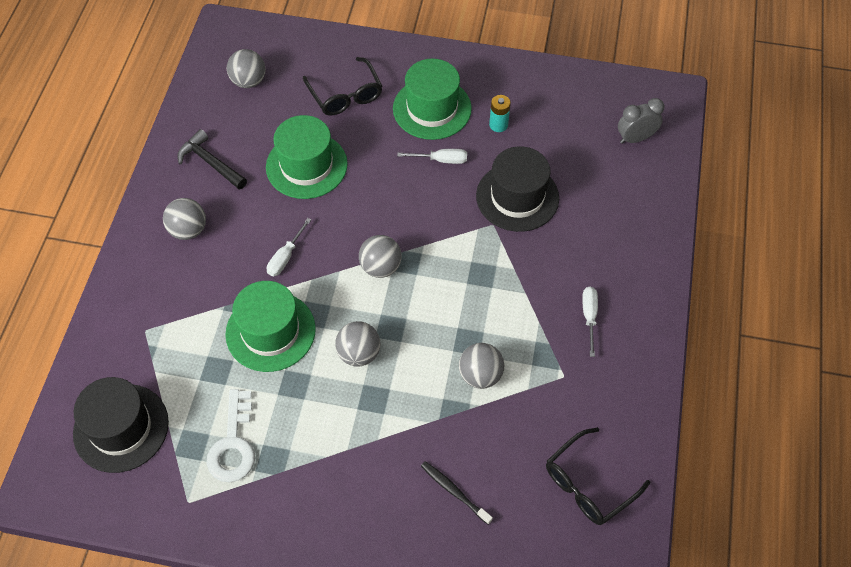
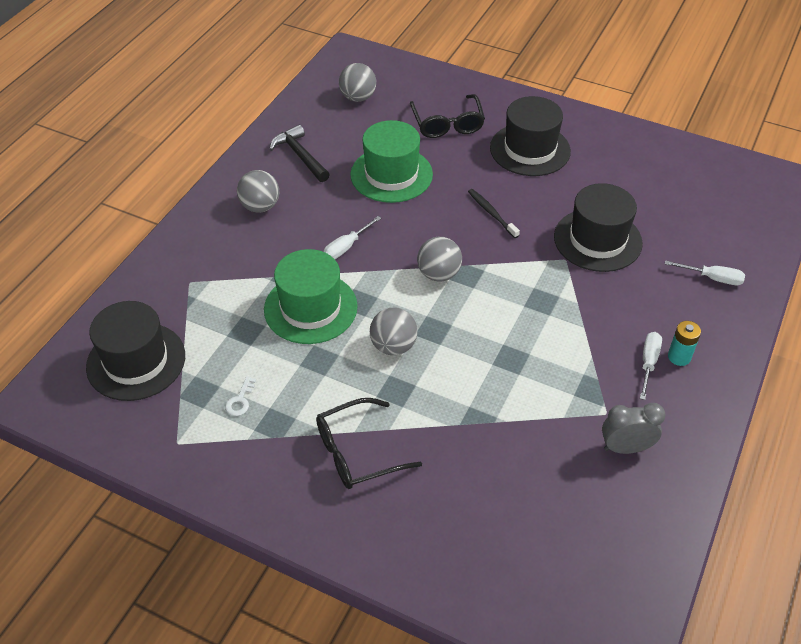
camera: 15 degrees right, 10 degrees down
white key [207,389,255,482] -> white key [225,376,256,416], size x0.46
green hat [393,59,472,140] -> black hat [490,96,571,176]
white screwdriver [397,149,467,164] -> white screwdriver moved to [665,260,745,285]
black toothbrush [421,461,493,524] -> black toothbrush moved to [468,189,520,238]
grey ball [459,343,504,389] -> none
turquoise battery [489,95,511,132] -> turquoise battery moved to [668,321,701,366]
black glasses [546,427,650,525] -> black glasses moved to [316,398,422,489]
grey clock [618,98,664,144] -> grey clock moved to [602,403,666,454]

